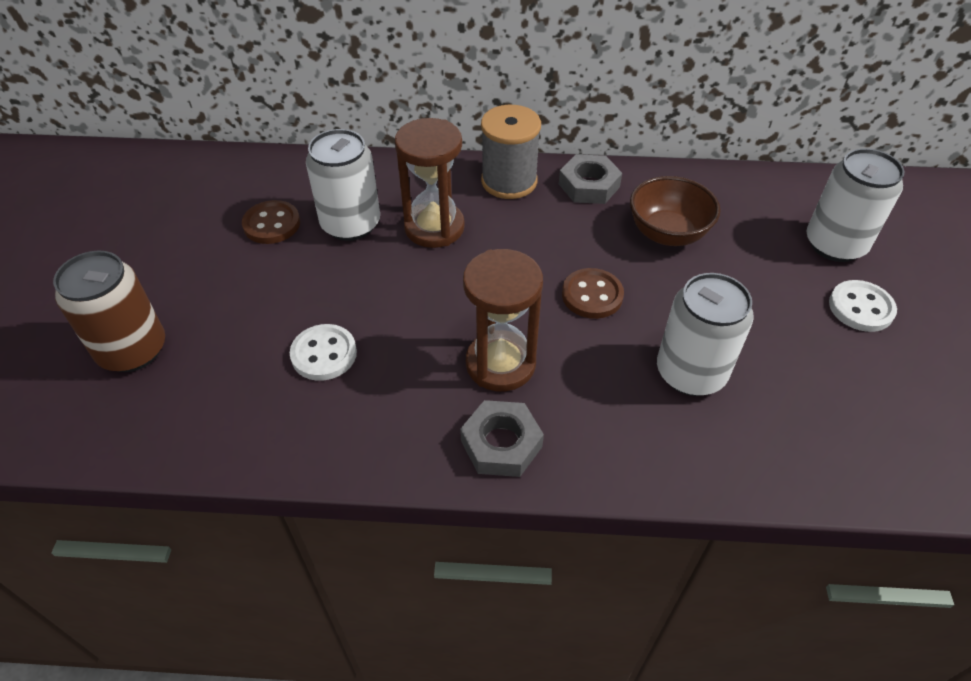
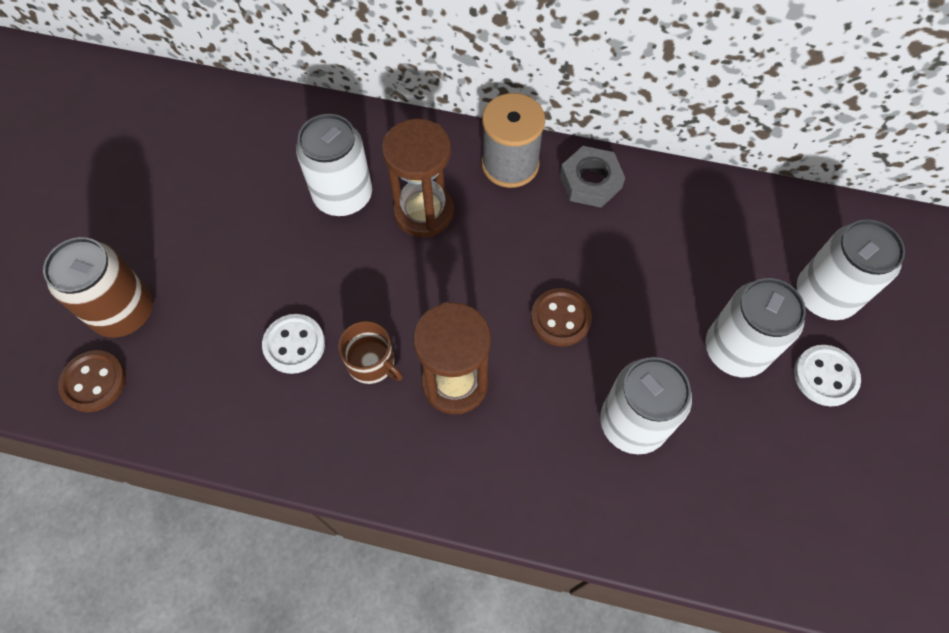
camera: 10 degrees right, 15 degrees up
brown button [242,200,300,244] -> brown button moved to [58,350,126,412]
grey nut [460,400,544,477] -> none
brown bowl [630,176,720,246] -> none
none -> brown mug [338,321,403,384]
none -> white can [705,278,806,377]

